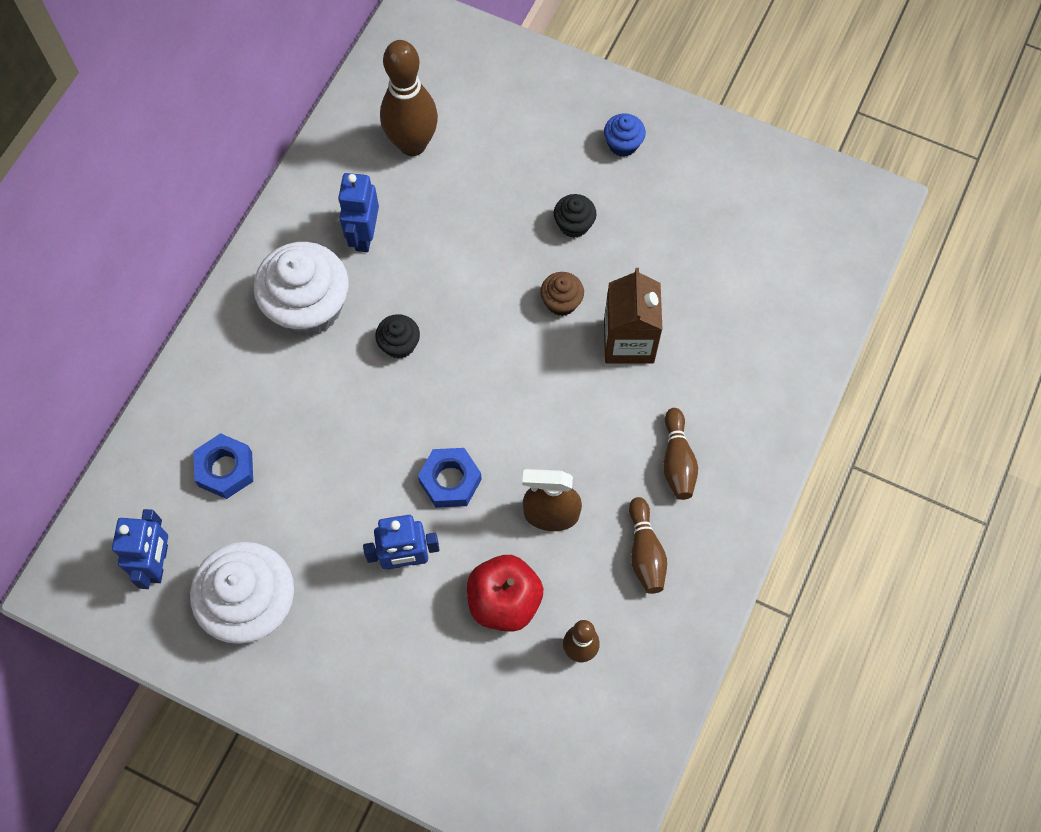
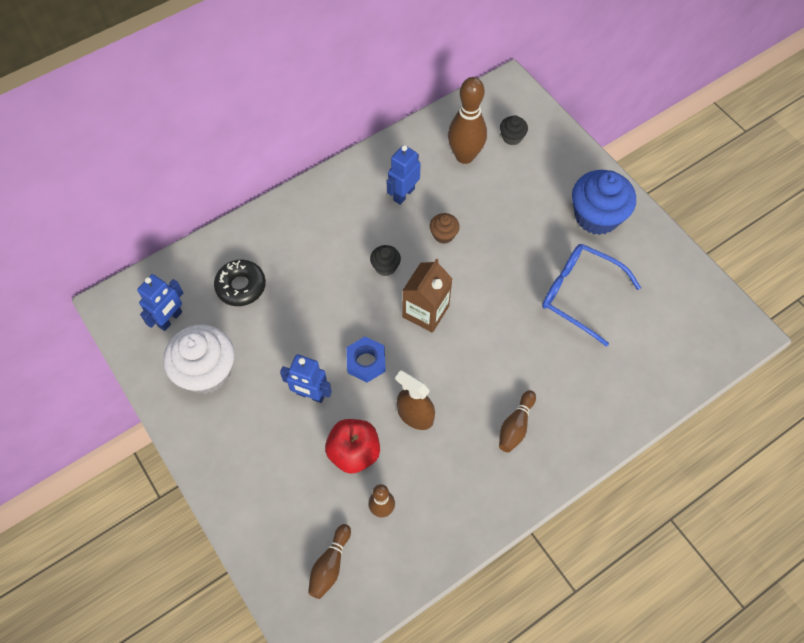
camera: 30 degrees right, 5 degrees down
blue nut [194,433,253,499] -> black donut [214,260,266,306]
white cupcake [254,242,349,336] -> none
brown cupcake [540,272,584,316] -> brown cupcake moved to [430,213,460,244]
black cupcake [554,194,597,238] -> black cupcake moved to [500,115,528,145]
blue cupcake [604,113,646,157] -> blue cupcake [572,170,636,235], size x2.12
brown carton [604,268,663,363] -> brown carton moved to [402,258,453,333]
brown bowling pin [629,497,667,594] -> brown bowling pin moved to [308,524,351,599]
none -> blue glasses [542,244,641,347]

